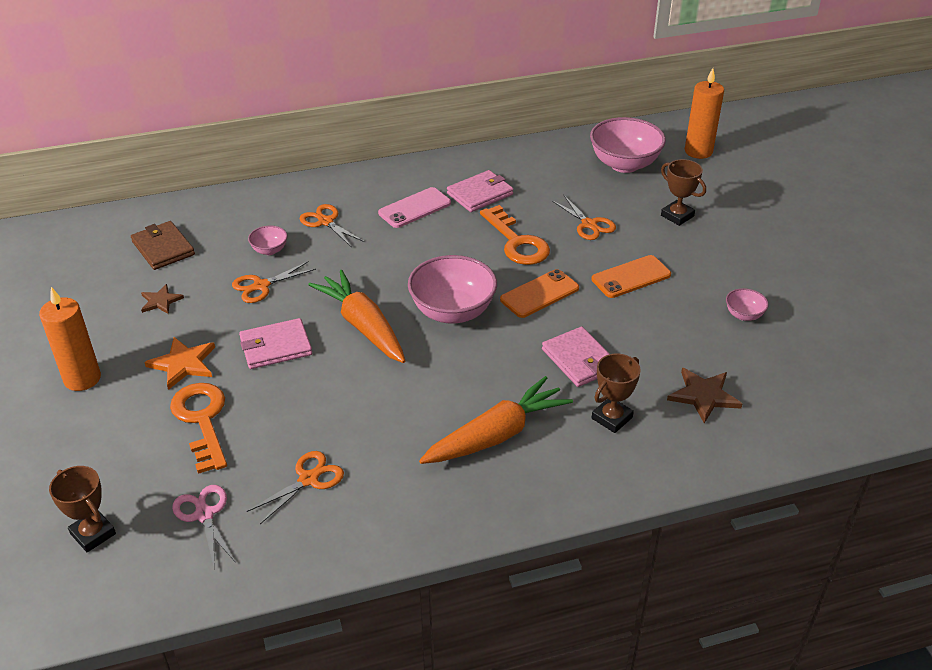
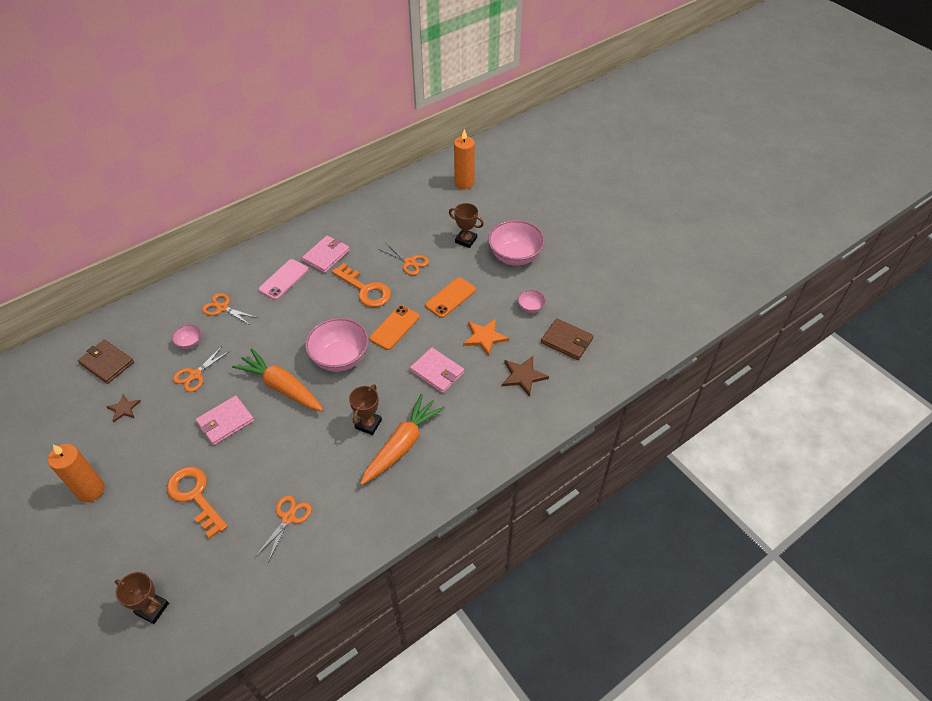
camera: 20 degrees left, 10 degrees up
orange star [144,337,215,390] -> orange star moved to [463,319,509,356]
pink scissors [172,485,236,570] -> none
pink bowl [590,117,666,173] -> pink bowl moved to [488,220,545,266]
brown trophy [592,353,641,433] -> brown trophy moved to [349,384,382,435]
none -> brown wallet [541,318,594,360]

